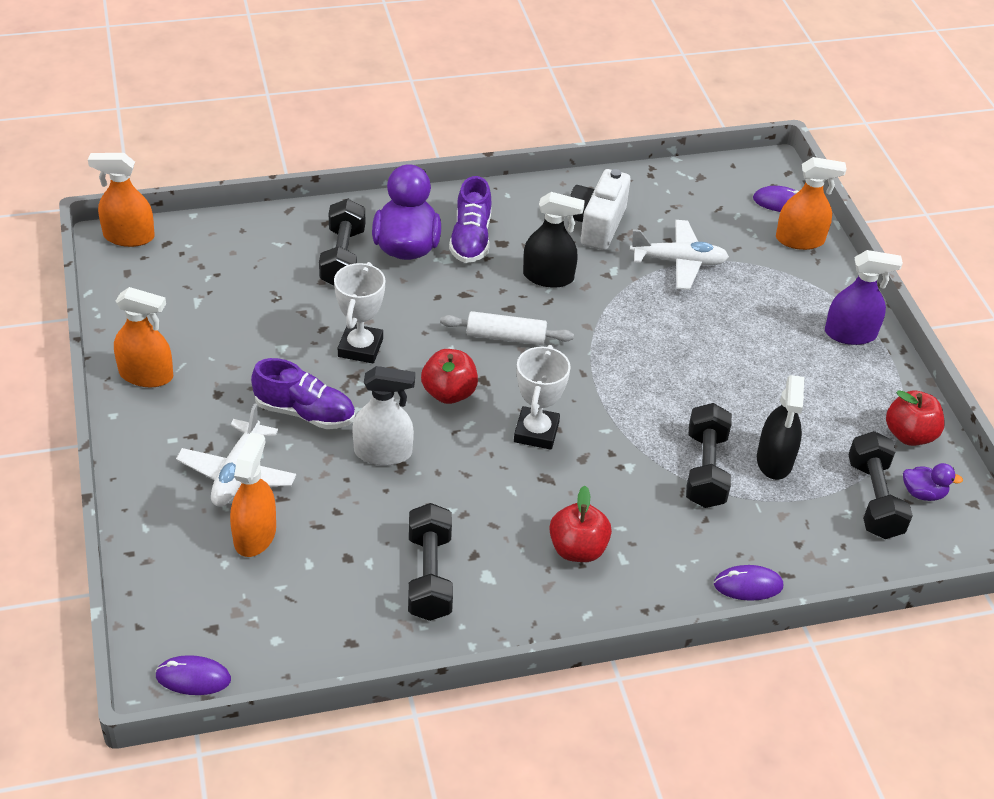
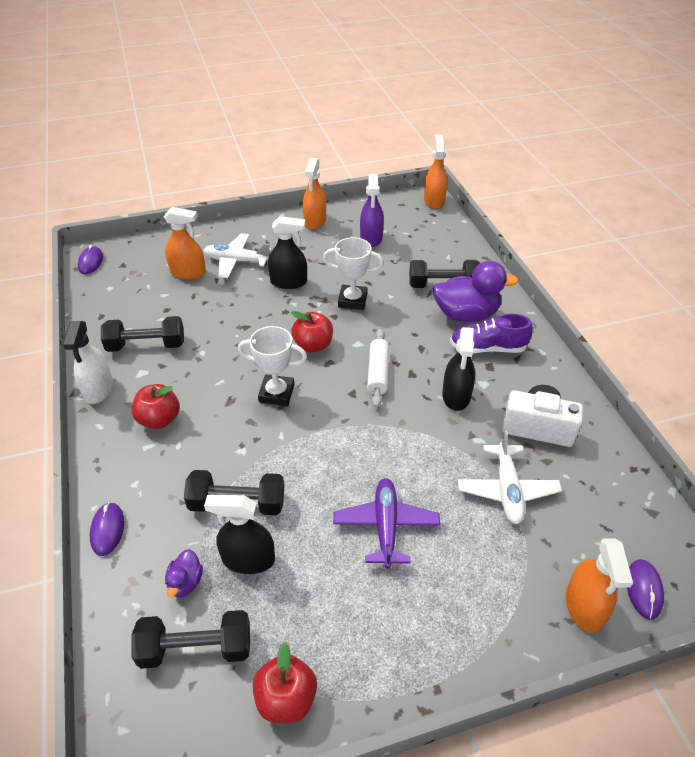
camera: 90 degrees right, 0 degrees up
purple shoe [251,358,355,429] -> black spray bottle [268,216,307,289]
white spray bottle [352,366,415,465] -> white spray bottle moved to [63,321,113,404]
purple spray bottle [825,250,903,345] -> purple spray bottle moved to [360,174,384,247]
purple duck [903,463,963,501] -> purple duck moved to [165,549,203,597]
none -> purple plane [333,478,440,569]

